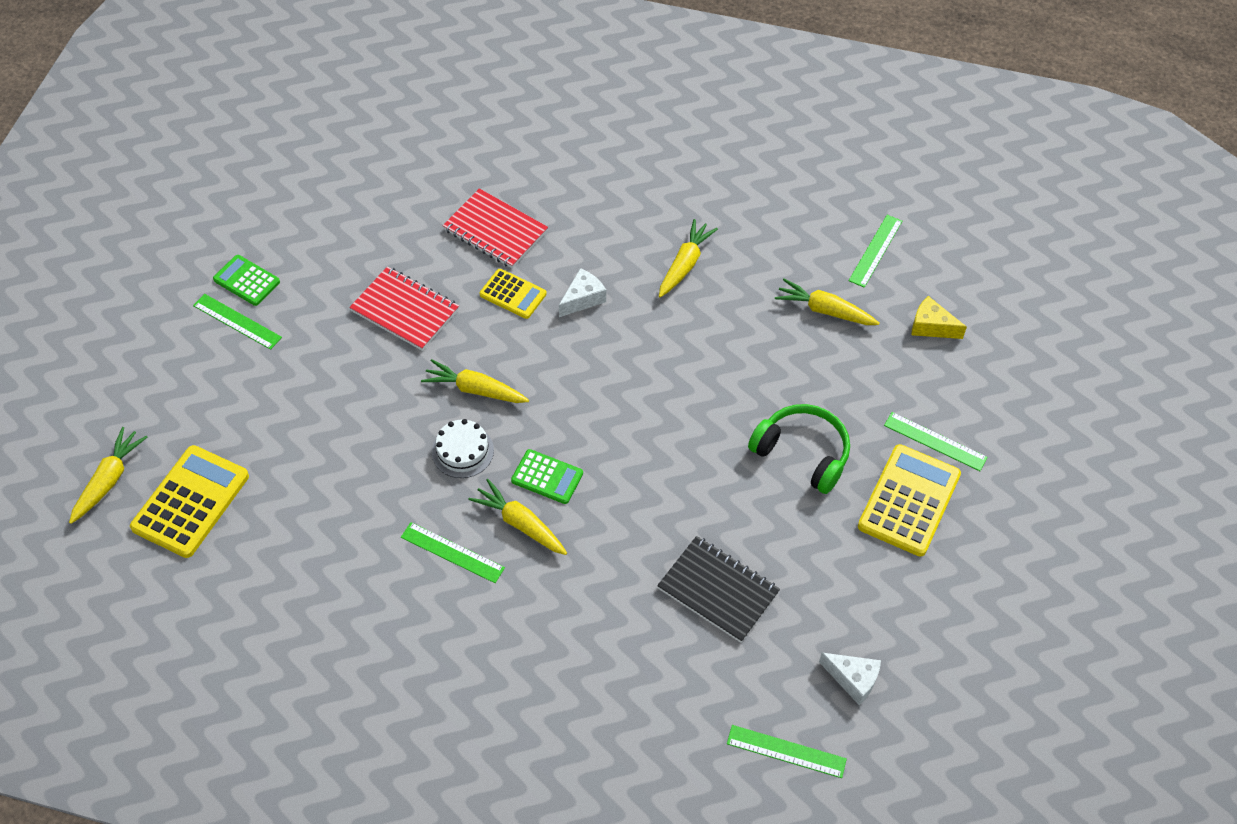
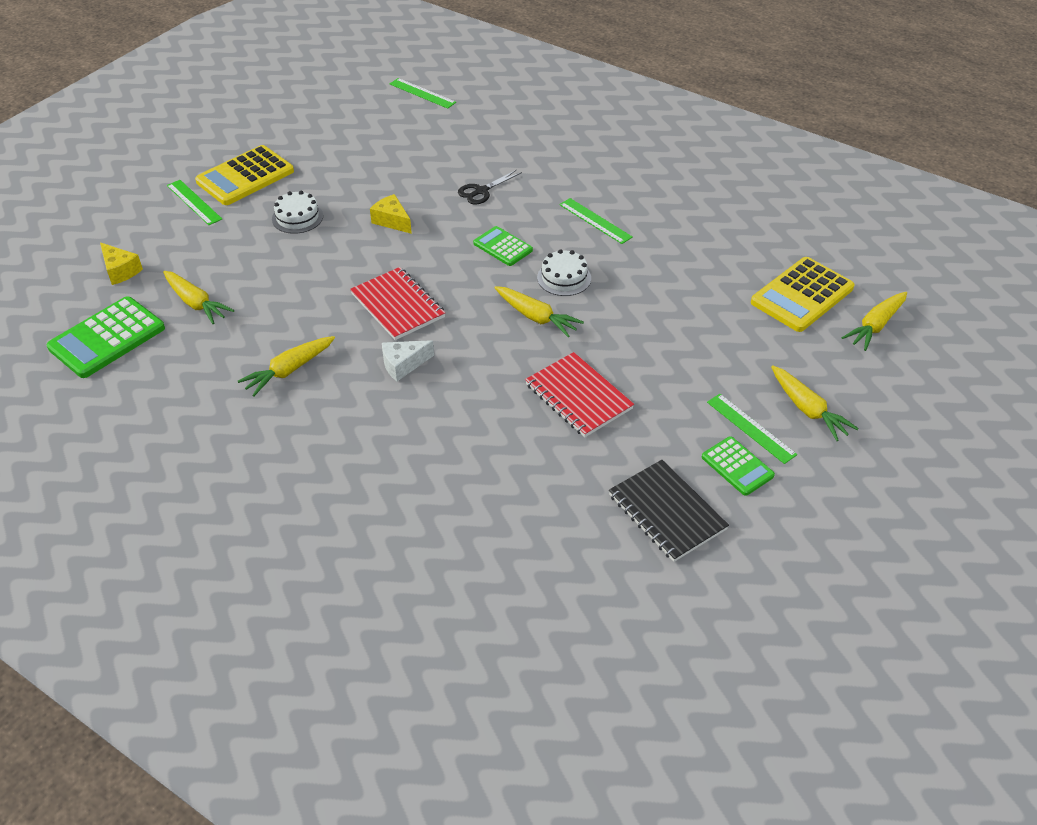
camera: 160 degrees left, 10 degrees down
red notebook [443,188,548,268] -> red notebook moved to [350,267,445,340]
yellow carrot [469,479,567,555] -> yellow carrot moved to [771,365,859,441]
yellow calculator [480,269,547,319] -> none
black notebook [657,536,780,643] -> black notebook moved to [609,460,729,562]
green headphones [748,404,850,494] -> white cake [272,191,323,234]
white cheese [819,653,881,705] -> none
green ruler [849,215,902,288] -> green calculator [46,296,165,378]
none -> yellow cheese [370,194,412,234]
none -> black scissors [458,170,522,205]

